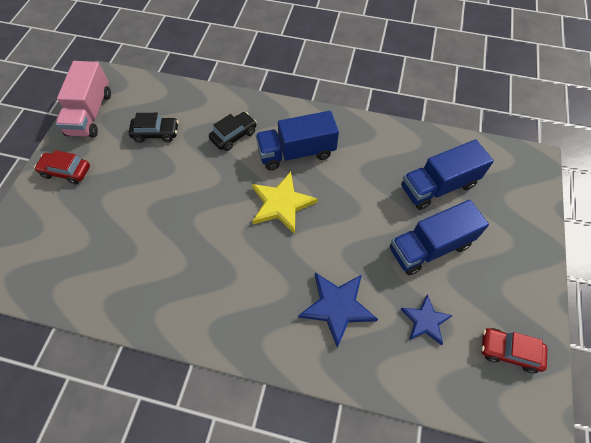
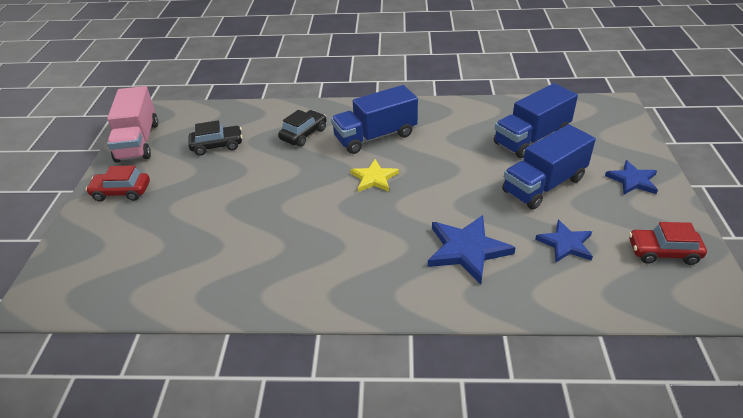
camera: 10 degrees left, 20 degrees down
yellow star [252,172,318,234] -> yellow star [350,159,399,192], size x0.65
none -> blue star [605,160,658,194]

